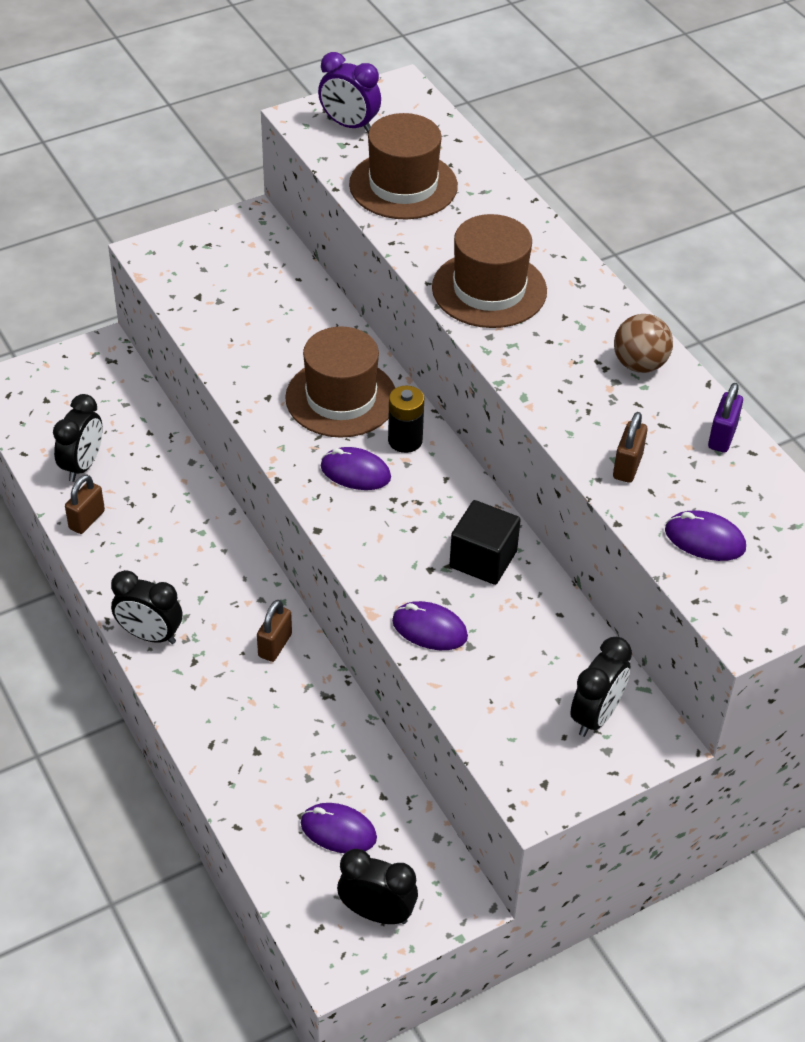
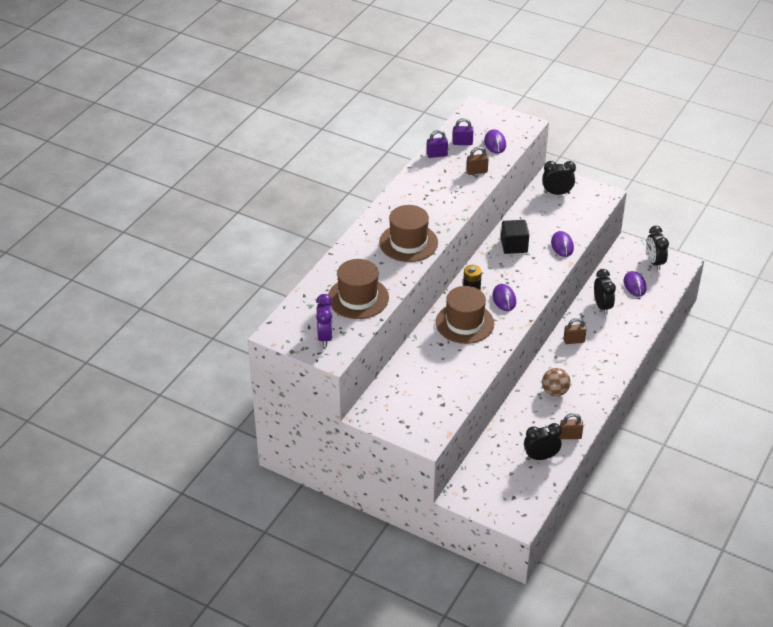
camera: 120 degrees left, 5 degrees down
black clock [111,570,182,644] -> black clock moved to [594,269,616,315]
brown ball [614,314,673,373] -> brown ball moved to [542,368,570,396]
none -> purple padlock [453,118,473,145]

